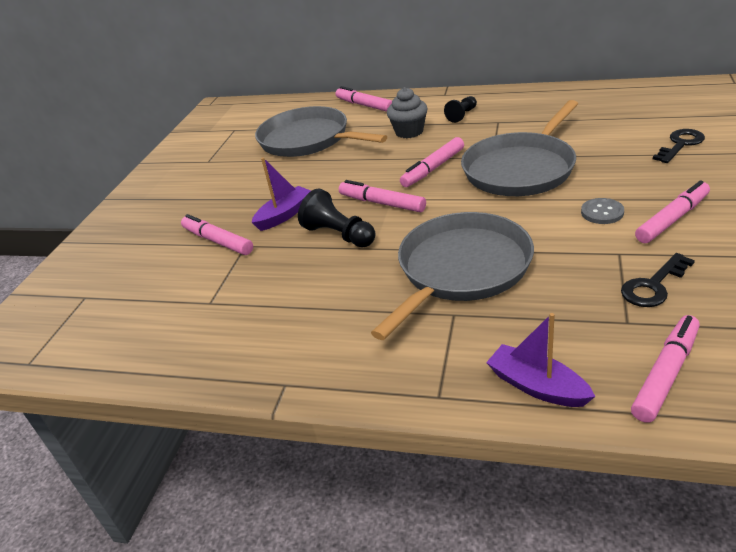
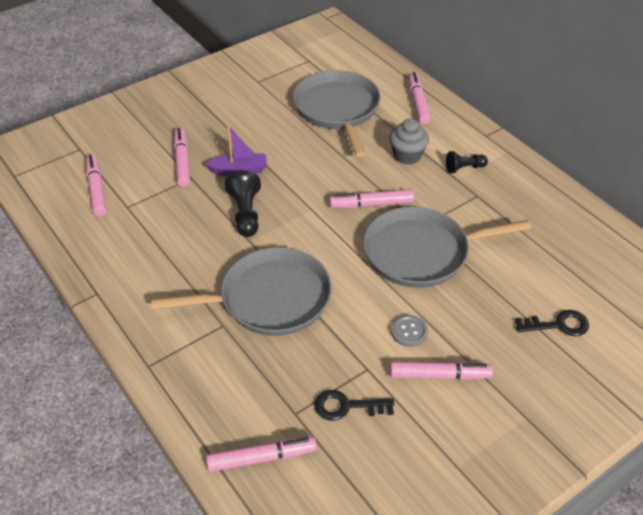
camera: 35 degrees right, 10 degrees up
pink marker [339,180,426,212] -> pink marker moved to [86,155,107,216]
purple boat [486,313,596,407] -> none

